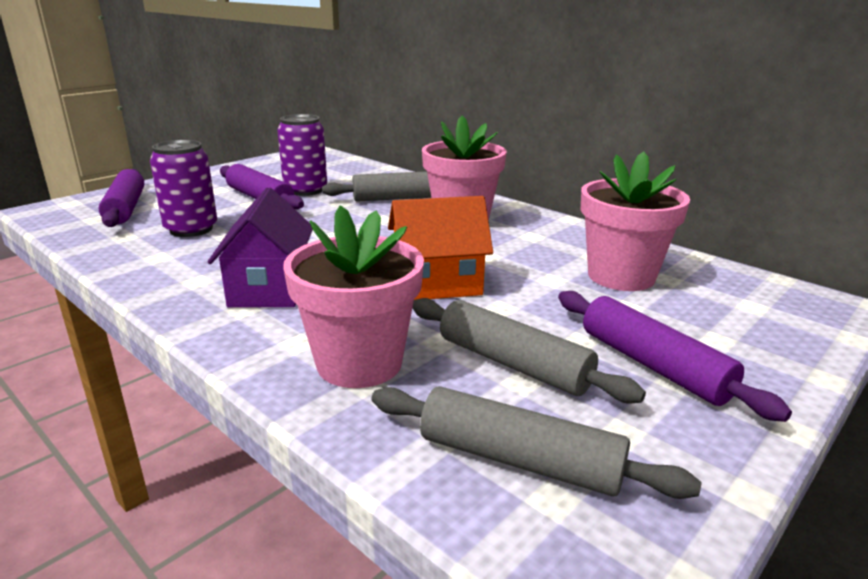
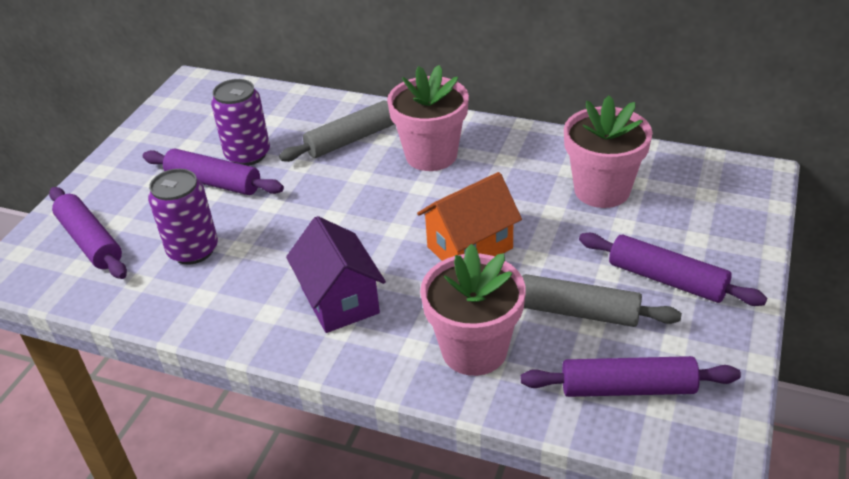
camera: 20 degrees left, 15 degrees up
grey rolling pin [372,386,701,499] -> purple rolling pin [521,356,741,397]

